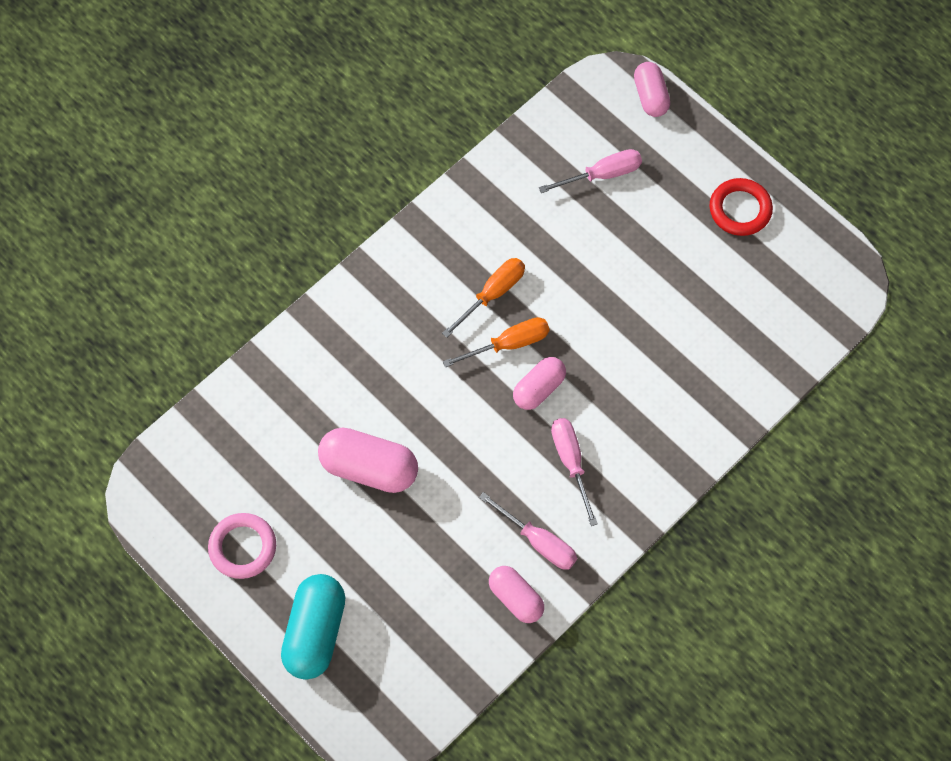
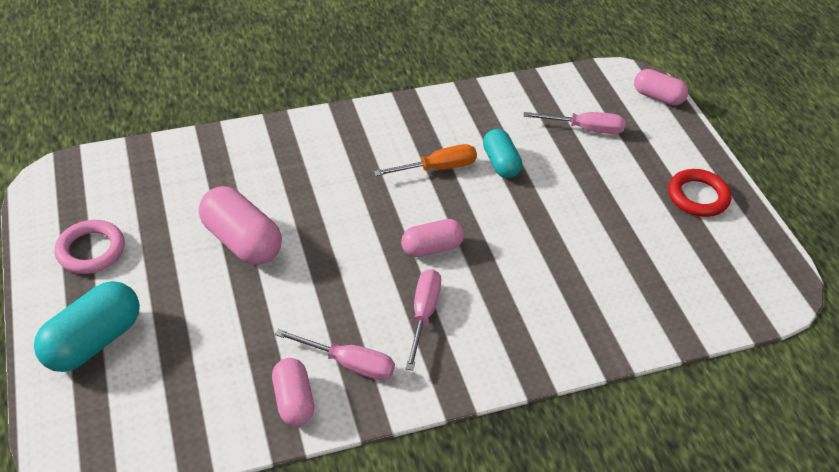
camera: 25 degrees right, 20 degrees down
orange screwdriver [443,317,549,367] -> none
pink screwdriver [479,492,577,570] -> pink screwdriver turned 45 degrees counterclockwise [275,329,395,380]
pink capsule [634,62,670,117] -> pink capsule turned 75 degrees counterclockwise [634,69,688,105]
none -> turquoise capsule [483,129,522,178]

